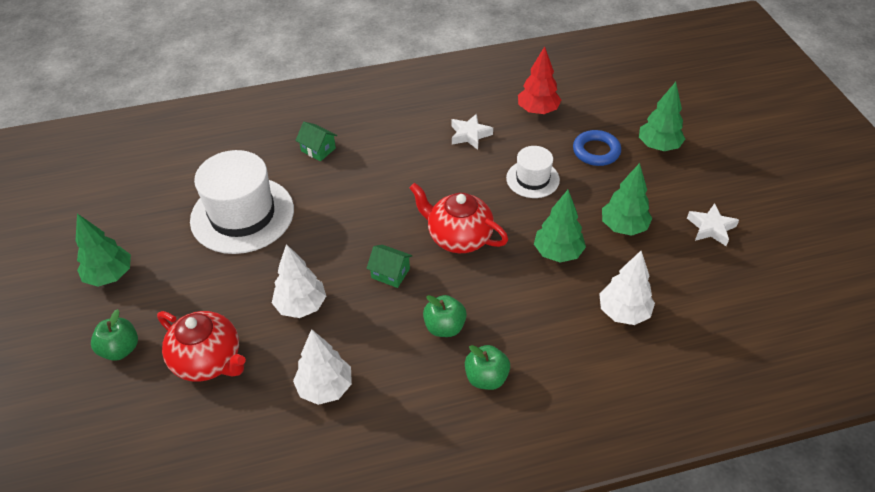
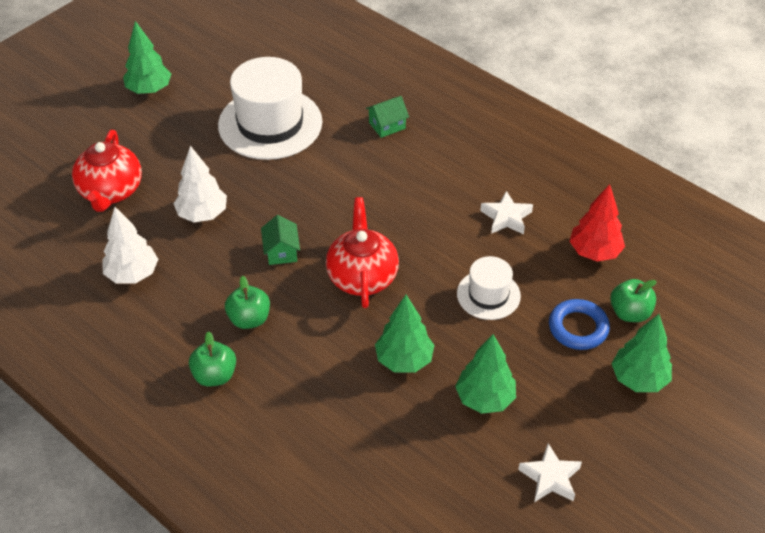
camera: 55 degrees right, 0 degrees up
green apple [91,309,138,361] -> green apple moved to [610,279,657,322]
green house [295,122,337,161] -> green house turned 60 degrees clockwise [366,96,409,138]
white tree [599,251,655,325] -> none

